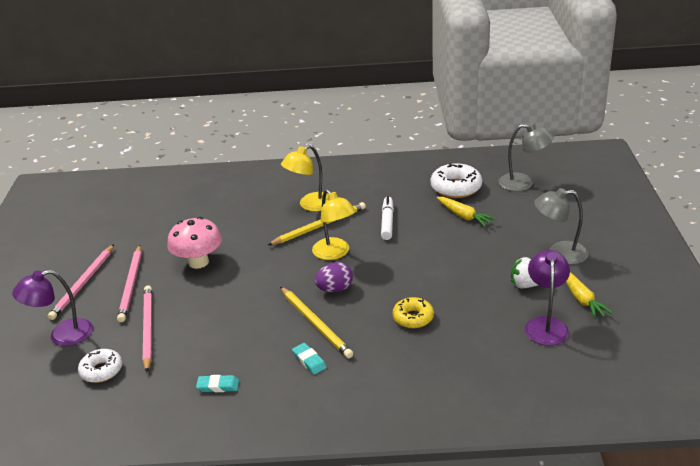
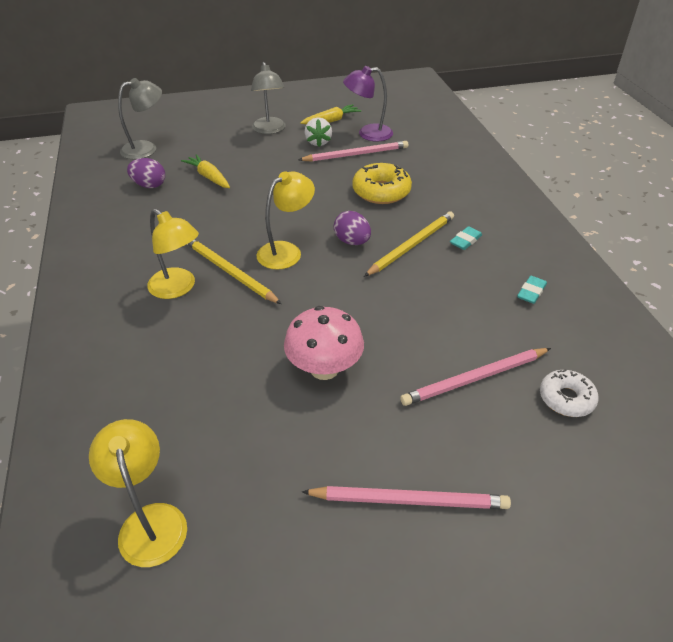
camera: 105 degrees left, 10 degrees up
purple lamp [12,270,93,346] -> none
pink pencil [117,245,142,322] -> pink pencil moved to [298,141,408,162]
turquoise eraser [196,375,239,392] -> turquoise eraser turned 45 degrees clockwise [517,276,547,304]
white marker [381,196,394,240] -> none
yellow donut [393,297,434,328] -> yellow donut [352,163,412,204], size x1.53
white donut [431,163,482,198] -> purple egg [127,158,165,188]
yellow carrot [437,197,496,227] -> yellow carrot turned 75 degrees counterclockwise [181,154,230,188]
grey lamp [499,123,554,191] -> grey lamp turned 60 degrees clockwise [118,78,162,159]
none -> yellow lamp [89,419,187,567]

